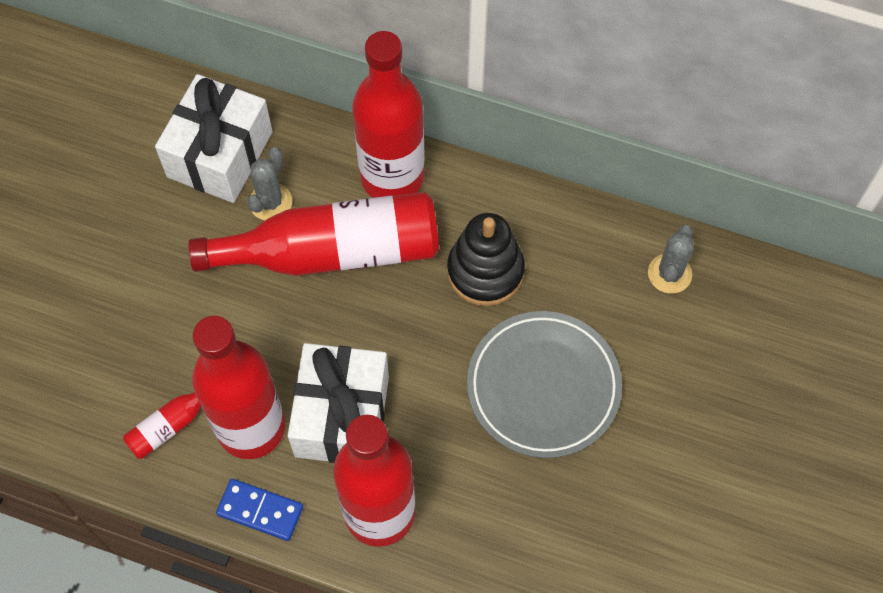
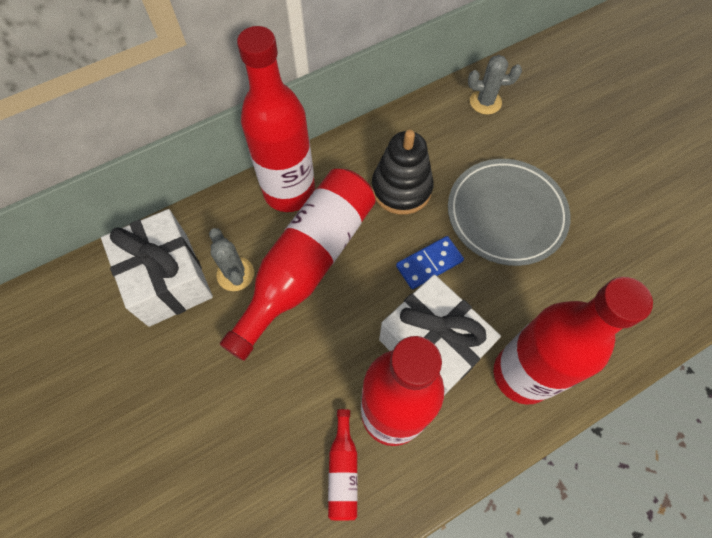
camera: 50 degrees left, 0 degrees up
blue domino [216,479,303,541] -> blue domino moved to [396,236,464,289]
grey cactus [648,225,694,293] -> grey cactus turned 60 degrees counterclockwise [468,55,522,115]

